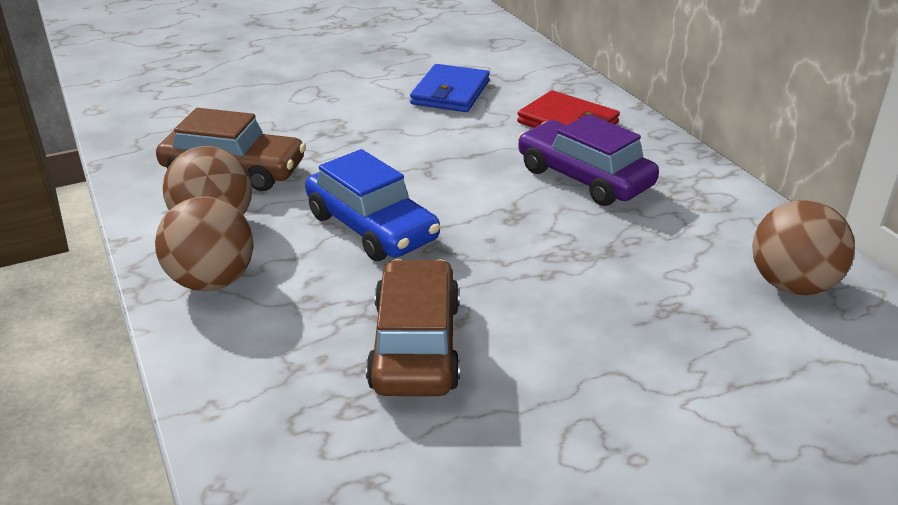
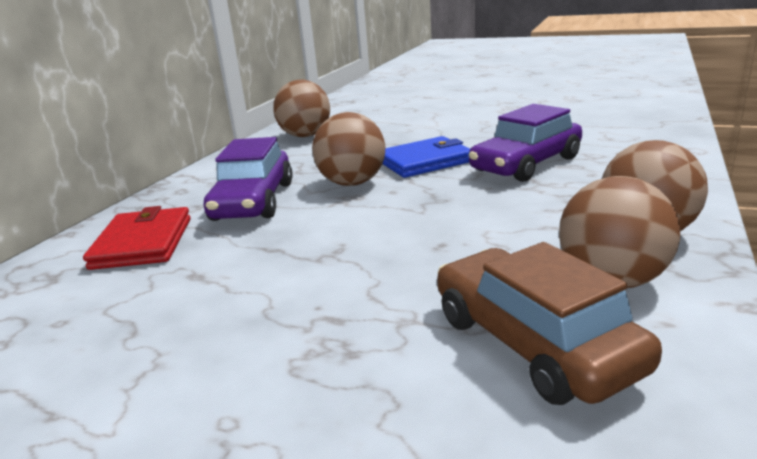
camera: 130 degrees left, 10 degrees down
blue car [305,149,440,261] -> none
brown car [366,259,460,396] -> purple car [468,104,582,182]
blue wallet [410,64,490,112] -> blue wallet moved to [383,136,470,178]
none -> brown ball [312,112,385,186]

